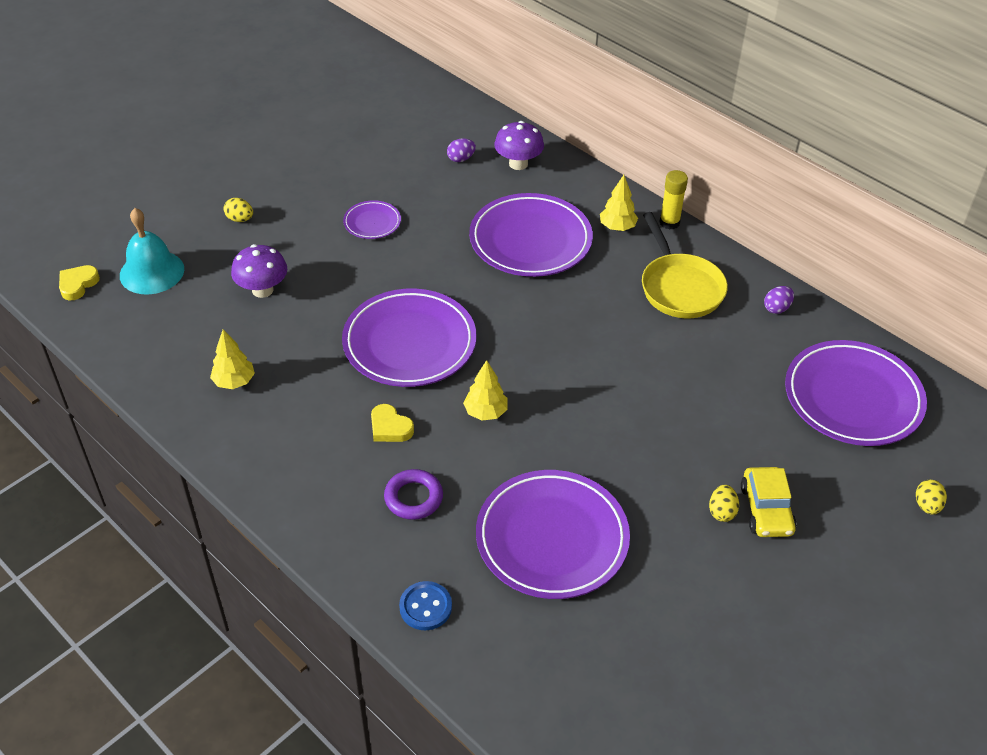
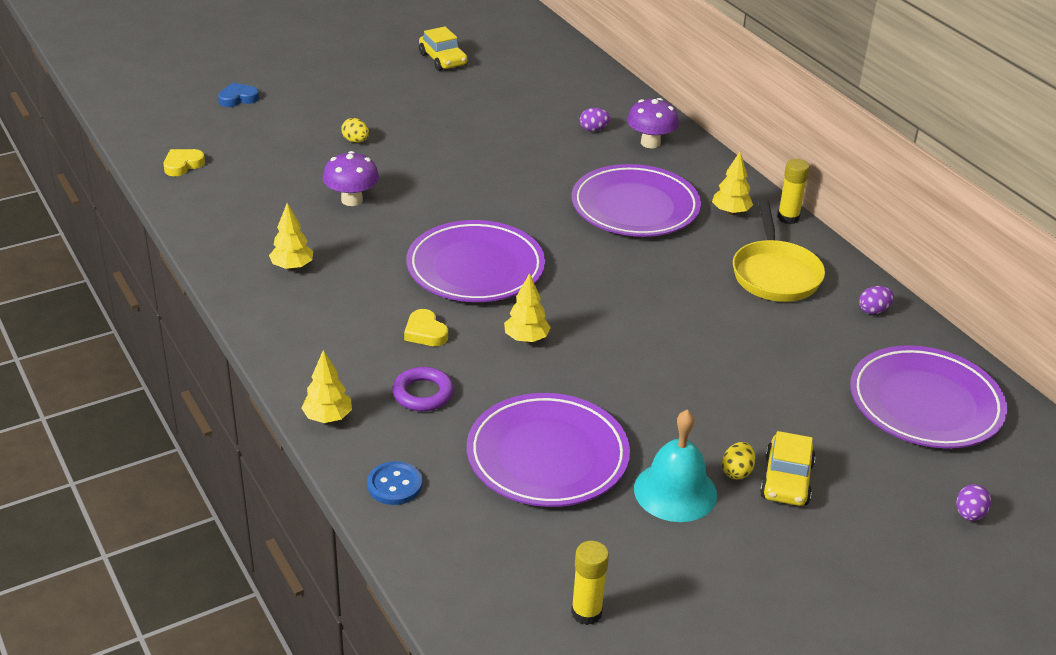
camera: 15 degrees right, 10 degrees down
turquoise bell [120,208,184,294] -> turquoise bell moved to [634,410,717,522]
purple plate [343,200,401,239] -> none
yellow egg [916,480,947,515] -> purple egg [956,484,991,521]
none -> blue heart [218,83,259,107]
none -> yellow tree [301,350,352,423]
none -> yellow car [419,27,468,71]
none -> yellow glue stick [571,541,609,625]

